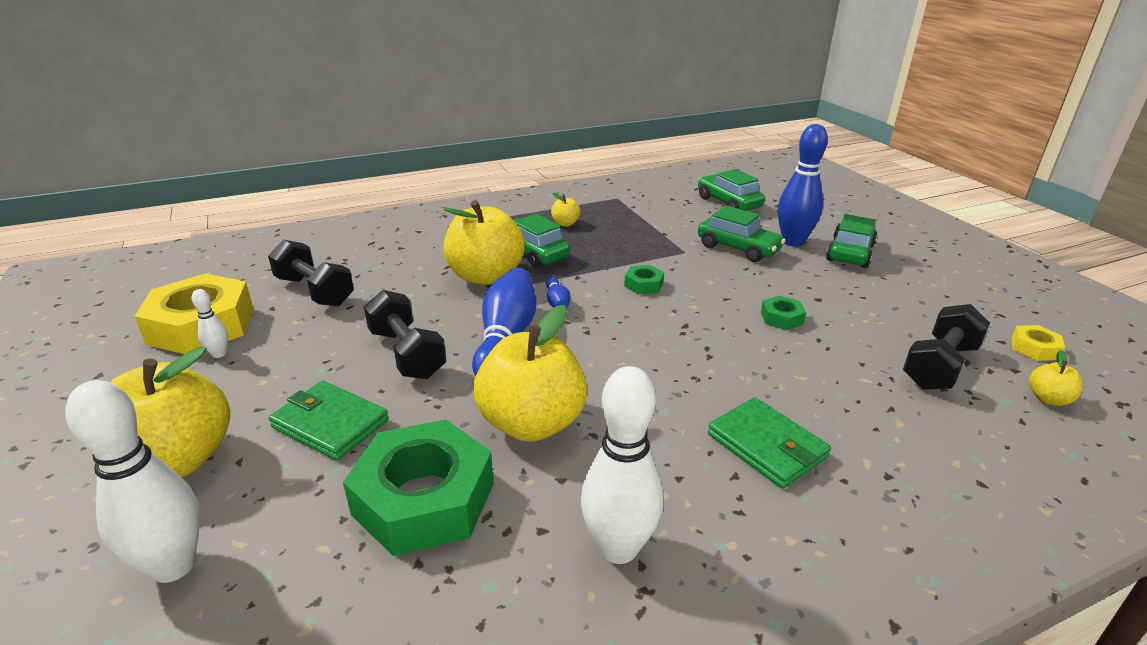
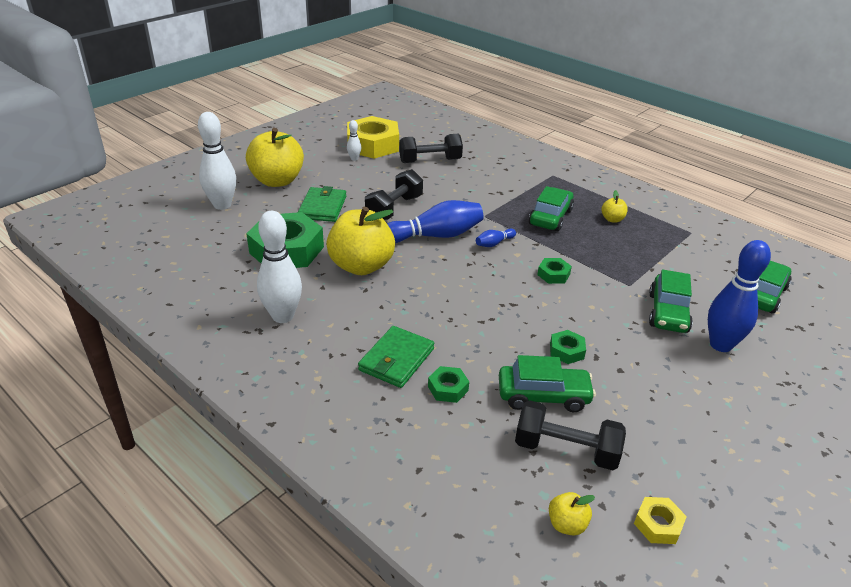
camera: 65 degrees right, 5 degrees up
black dumbbell [268,239,354,307] -> black dumbbell turned 60 degrees clockwise [399,134,463,163]
yellow apple [444,200,525,285] -> none
green car [826,214,877,268] -> green car moved to [499,355,596,412]
none -> green nut [428,366,469,403]

